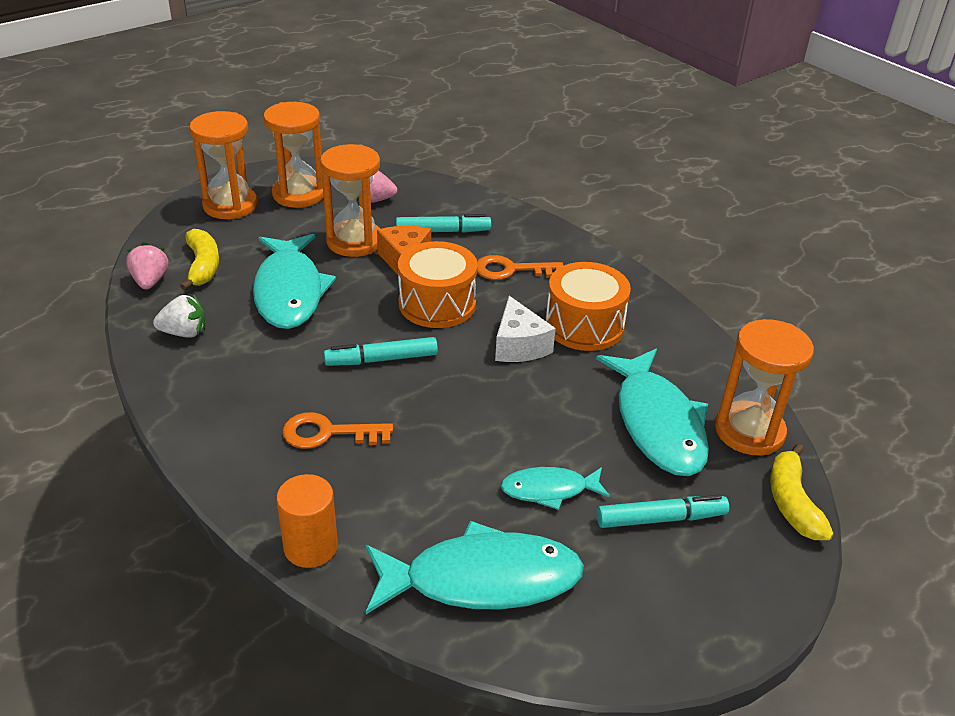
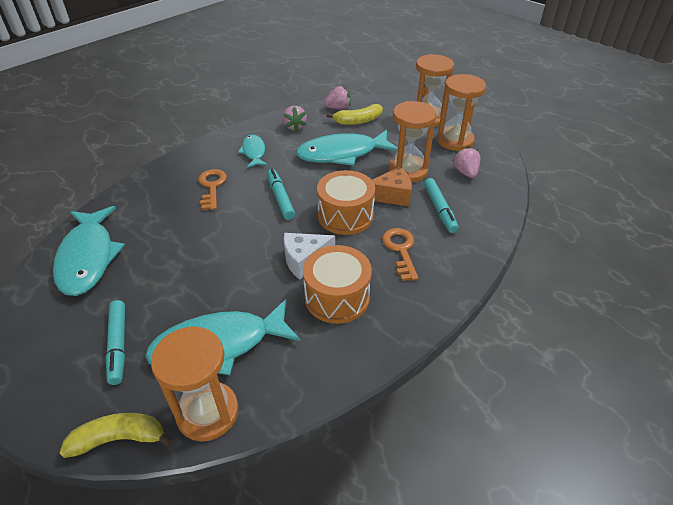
camera: 85 degrees right, 5 degrees up
white strawberry [153,294,205,338] -> pink strawberry [283,106,307,132]
orange cylinder [276,474,338,568] -> none
turquoise fish [500,467,610,510] -> turquoise fish moved to [238,135,268,168]

